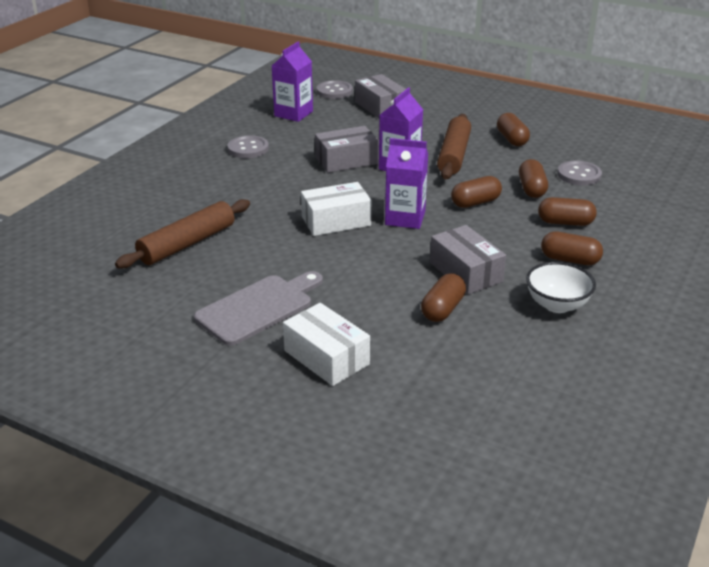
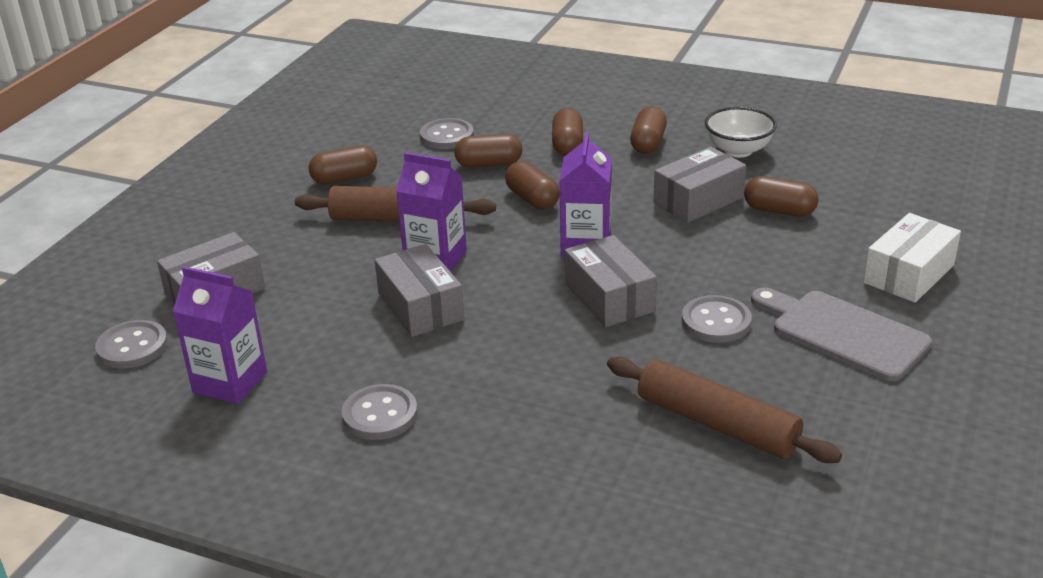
camera: 95 degrees left, 0 degrees up
white box [301,182,371,236] -> grey box [564,235,657,327]
none -> grey button [682,295,752,343]

